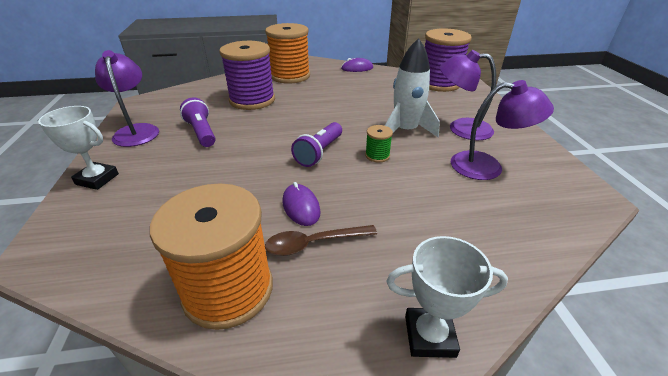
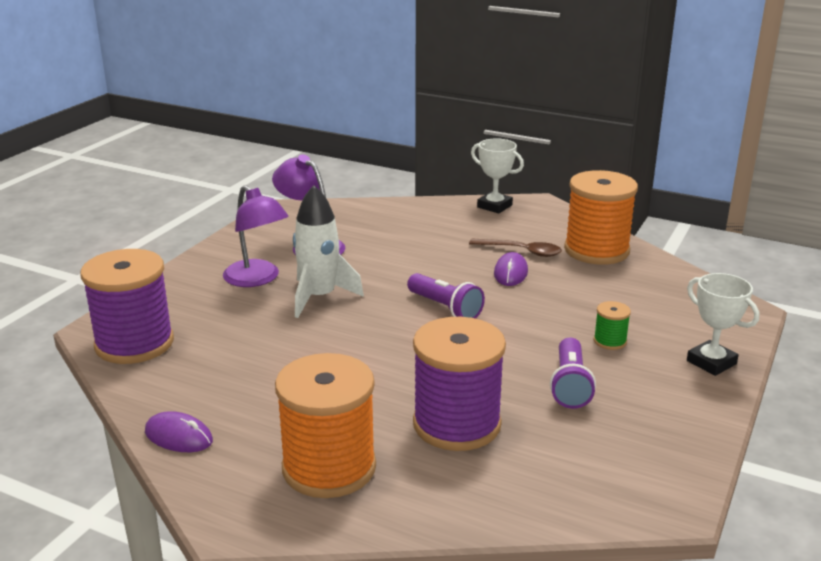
camera: 145 degrees left, 10 degrees down
purple lamp [95,50,159,147] -> none
purple flashlight [291,122,342,167] -> purple flashlight turned 75 degrees clockwise [407,273,485,319]
green spool [365,125,393,163] -> green spool moved to [594,301,631,350]

